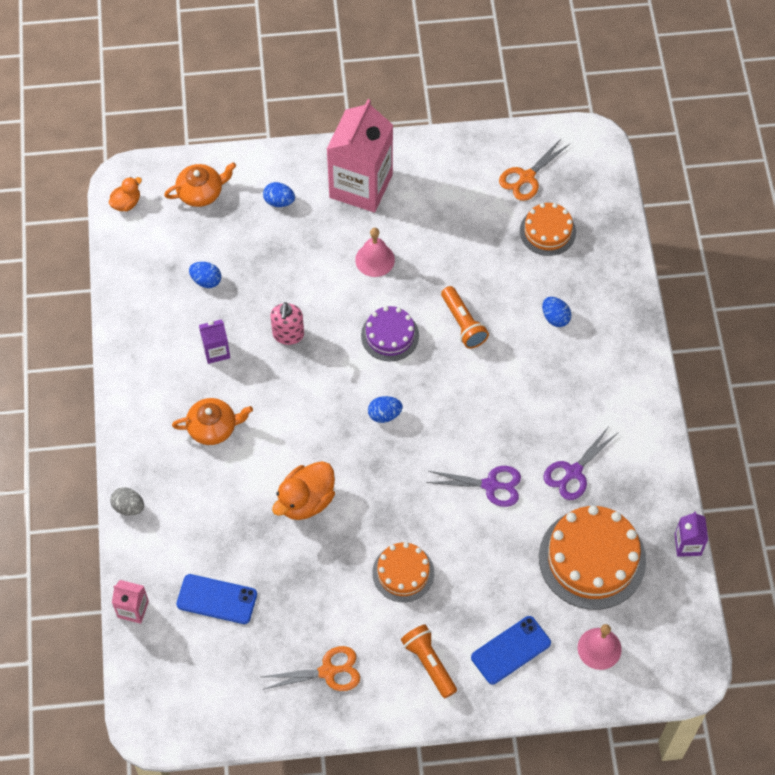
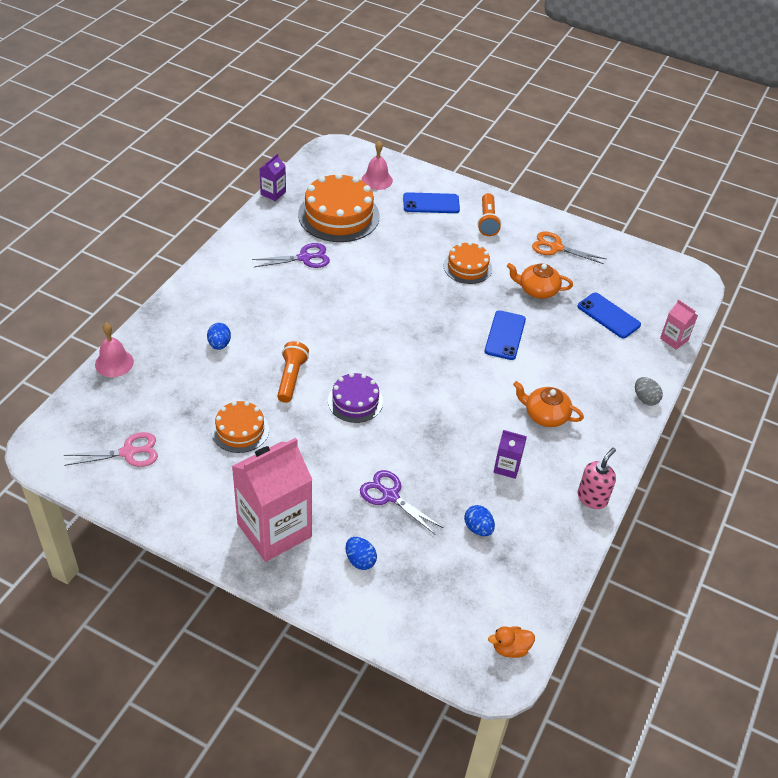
camera: 150 degrees left, 15 degrees down
orange teapot [164,162,236,207] -> orange teapot moved to [507,263,573,299]
pink soap dispenser [270,302,304,345] -> pink soap dispenser moved to [577,448,616,509]
orange duck [272,461,335,520] -> blue phone [485,310,526,360]
pink bell [355,228,395,277] -> pink bell moved to [95,323,134,377]
blue egg [368,396,403,423] -> none
purple scissors [426,466,521,507] -> purple scissors moved to [360,470,443,535]
orange scissors [499,138,570,201] -> pink scissors [64,432,158,467]
orange cake [520,203,576,256] -> orange cake moved to [212,401,269,453]

